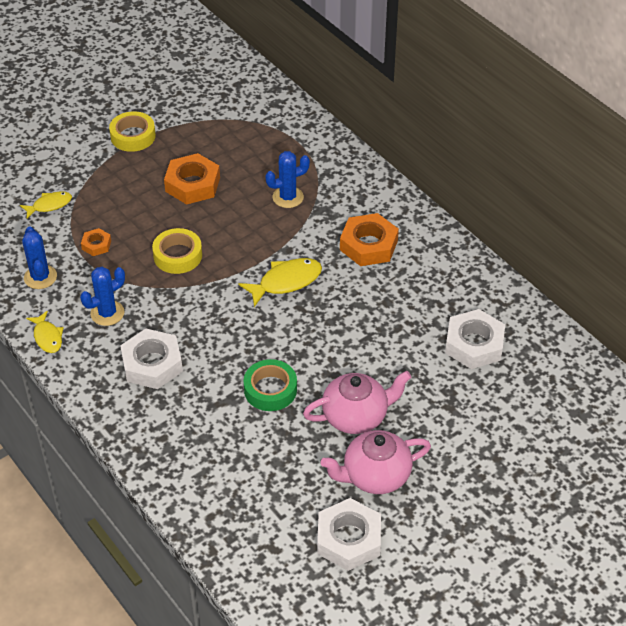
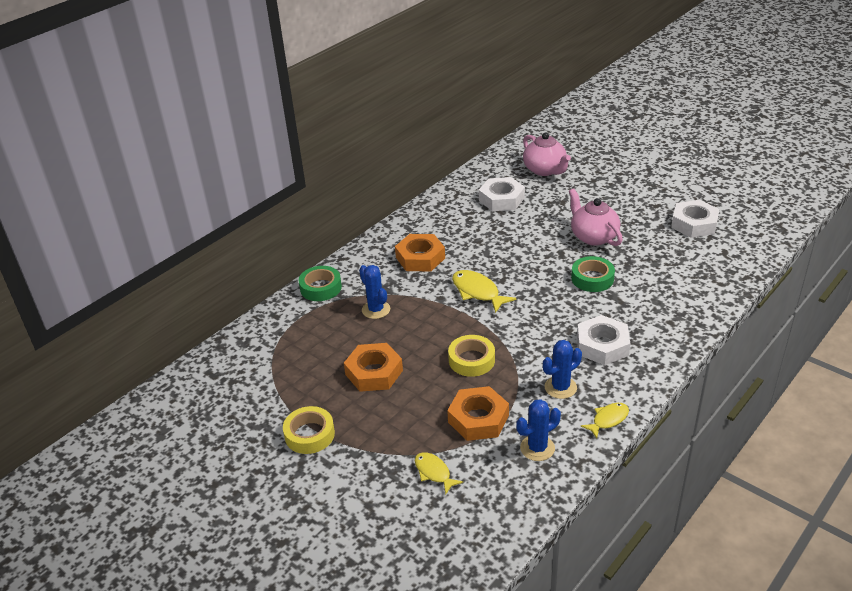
camera: 100 degrees left, 10 degrees down
blue cactus [80,267,125,326] -> blue cactus turned 75 degrees counterclockwise [543,340,582,399]
orange nut [81,228,111,256] -> orange nut [447,386,509,441], size x1.95
pink teapot [321,430,431,494] -> pink teapot moved to [523,133,571,176]
none -> green tape [299,266,342,301]

